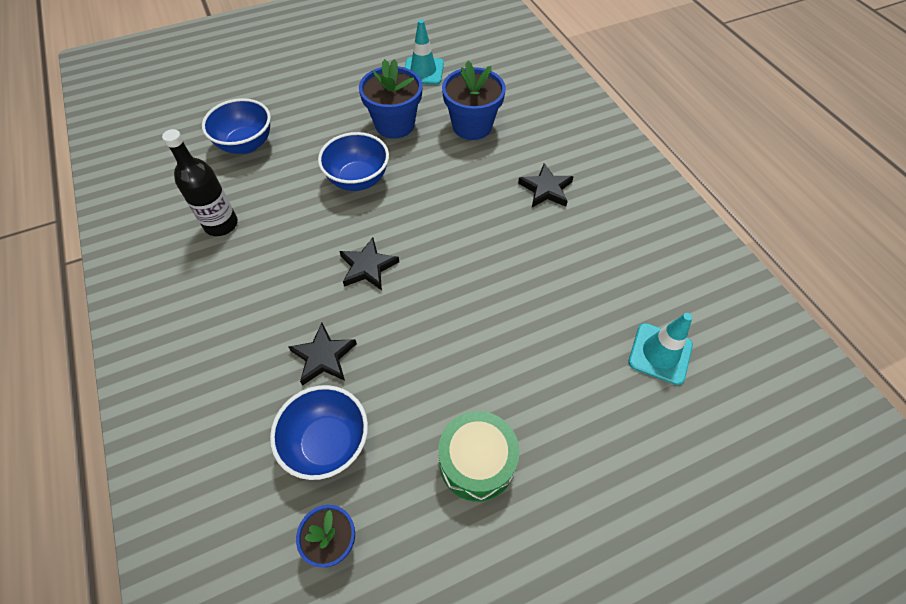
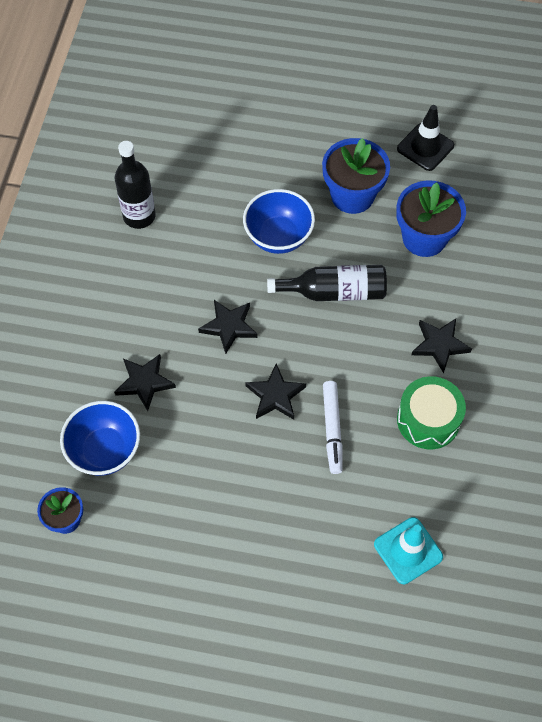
camera: 35 degrees right, 5 degrees up
blue bowl [202,98,271,154] -> none
turquoise traffic cone [405,20,444,85] -> black traffic cone [397,105,454,171]
green drum [438,411,519,502] -> green drum moved to [397,376,466,449]
none -> black star [245,364,306,420]
none -> black bottle [267,265,387,301]
none -> white marker [323,381,343,474]

